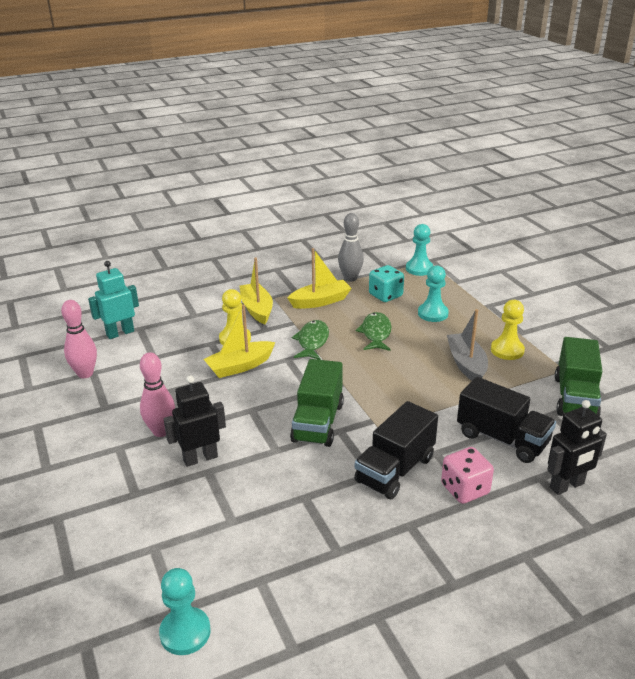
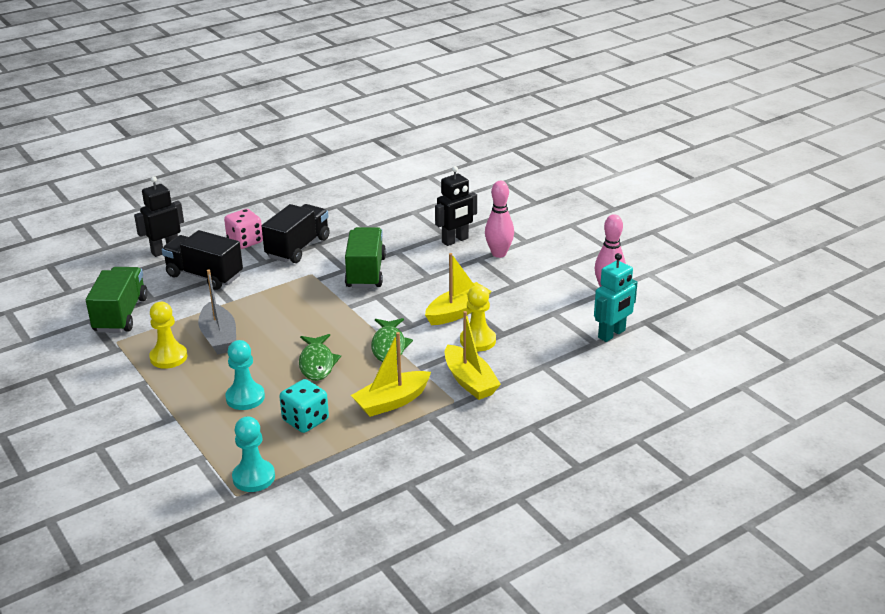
camera: 170 degrees right, 0 degrees up
turquoise pawn [159,568,211,655] -> none
grey bowling pin [338,213,364,282] -> none

